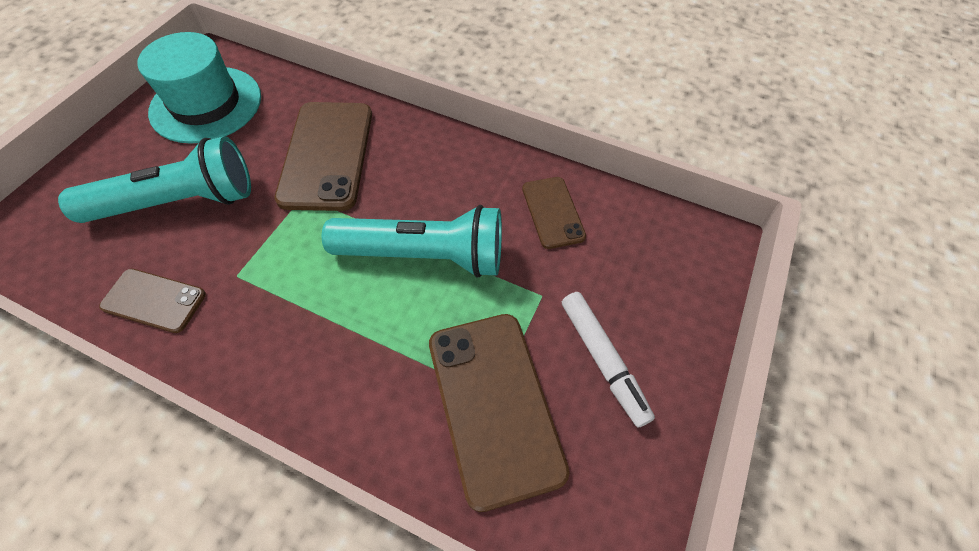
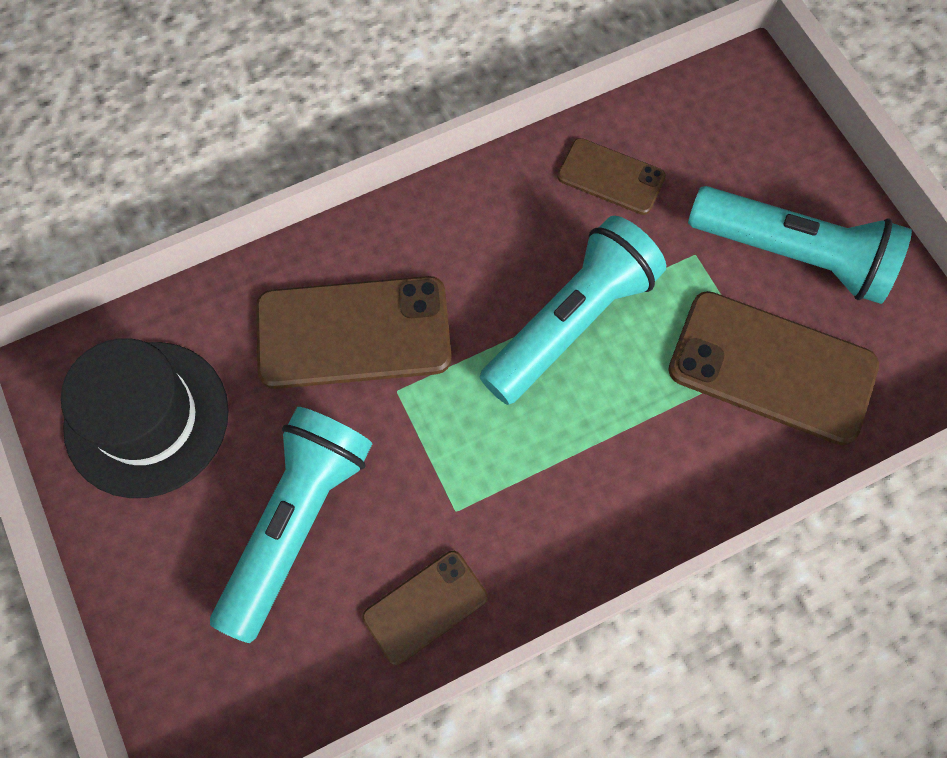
camera: 50 degrees left, 10 degrees up
turquoise hat [137,32,261,144] -> black hat [61,338,229,498]
brown phone [275,102,372,211] -> brown phone turned 45 degrees counterclockwise [256,276,452,389]
white marker [562,292,655,428] -> turquoise flashlight [688,186,912,304]

